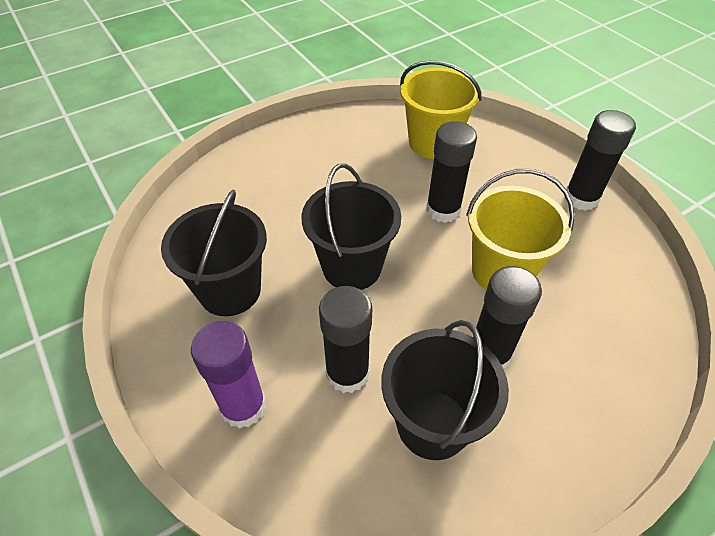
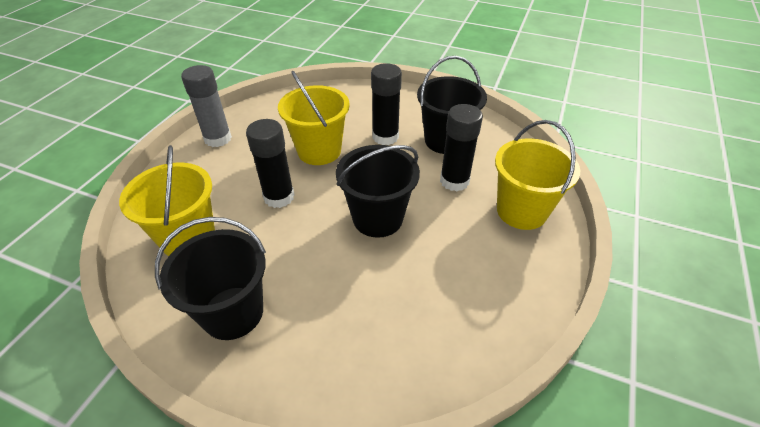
camera: 125 degrees left, 5 degrees down
black bucket [161,190,267,316] -> black bucket moved to [155,217,266,340]
purple glue stick [191,321,266,429] -> yellow bucket [495,120,580,230]
black glue stick [564,110,636,211] -> grey glue stick [181,65,232,147]

